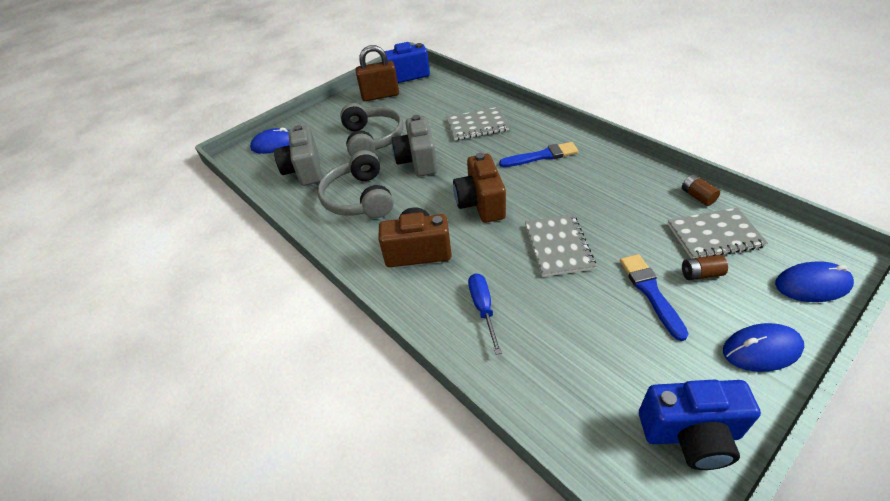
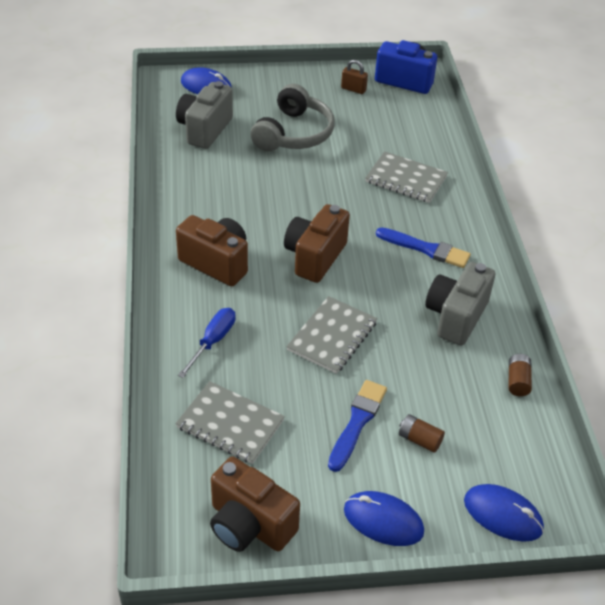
camera: 30 degrees right, 0 degrees up
grey headphones [318,150,394,218] -> none
brown padlock [355,45,399,101] -> brown padlock [341,60,368,94], size x0.52
grey camera [392,115,437,177] -> grey camera moved to [425,262,495,346]
blue camera [639,380,761,470] -> brown camera [210,457,300,552]
grey notebook [667,208,768,259] -> grey notebook moved to [175,381,285,464]

